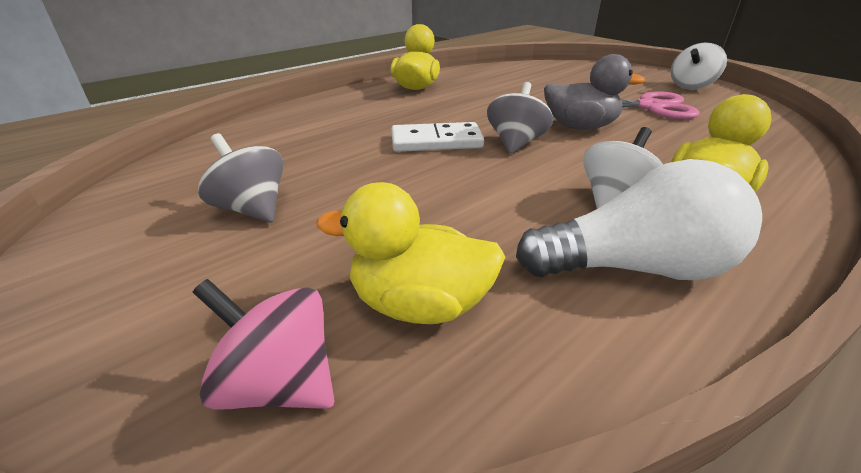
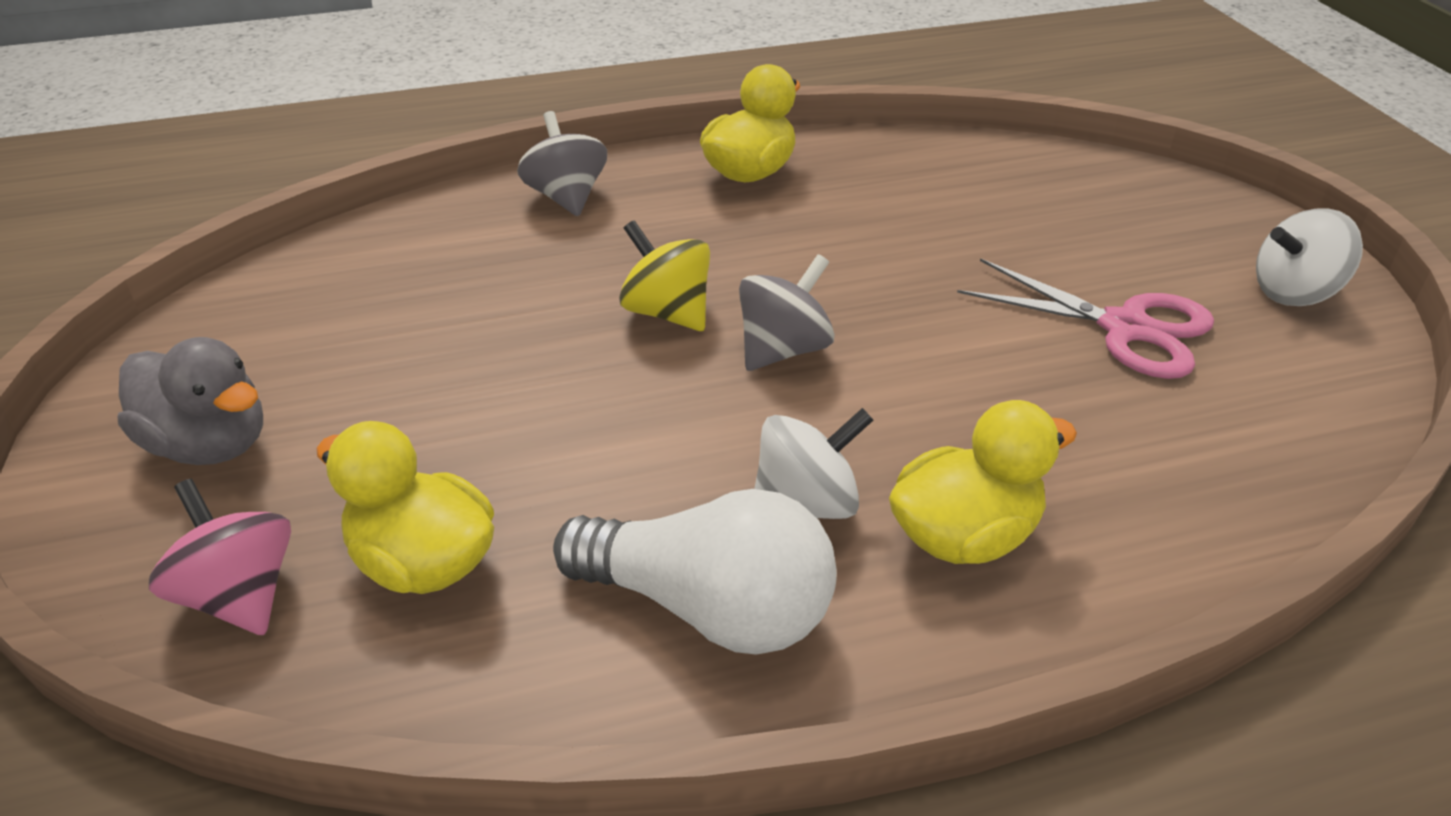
camera: 25 degrees right, 5 degrees up
grey spinning top [198,133,284,223] -> grey spinning top moved to [517,111,607,216]
white domino [391,122,484,152] -> yellow spinning top [619,220,710,331]
grey duck [544,54,645,129] -> grey duck moved to [118,337,263,465]

